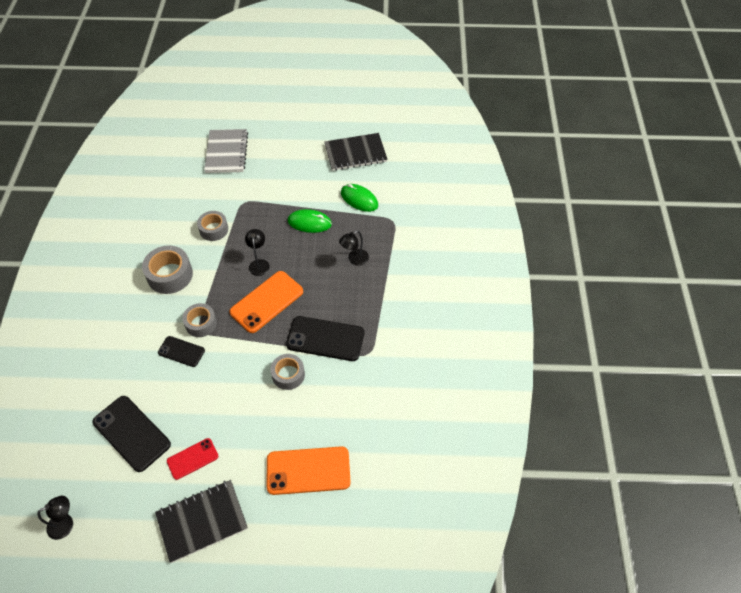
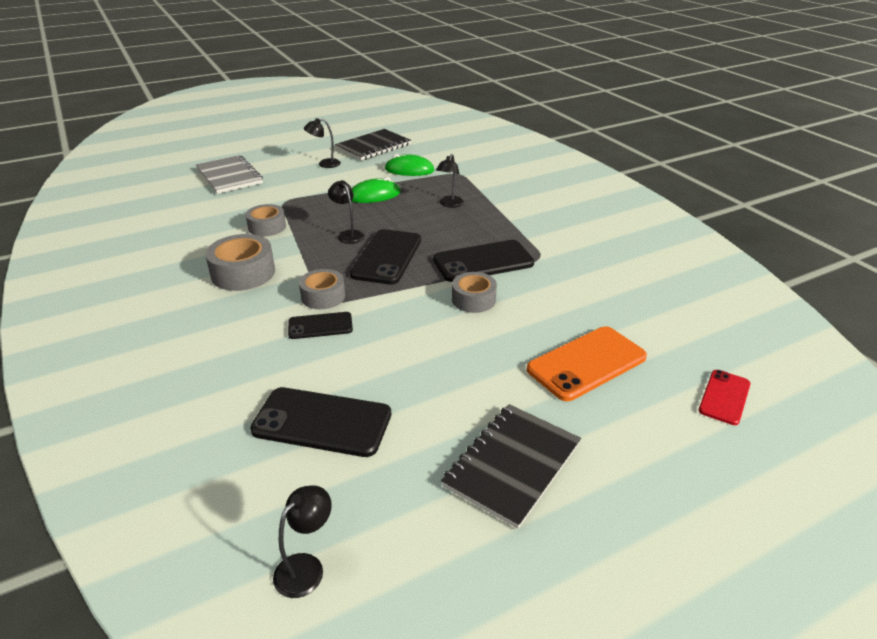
camera: 30 degrees left, 20 degrees down
red phone [167,438,218,480] -> red phone moved to [699,370,751,425]
orange phone [229,271,303,333] -> black phone [350,229,421,285]
none -> black lamp [304,118,341,168]

